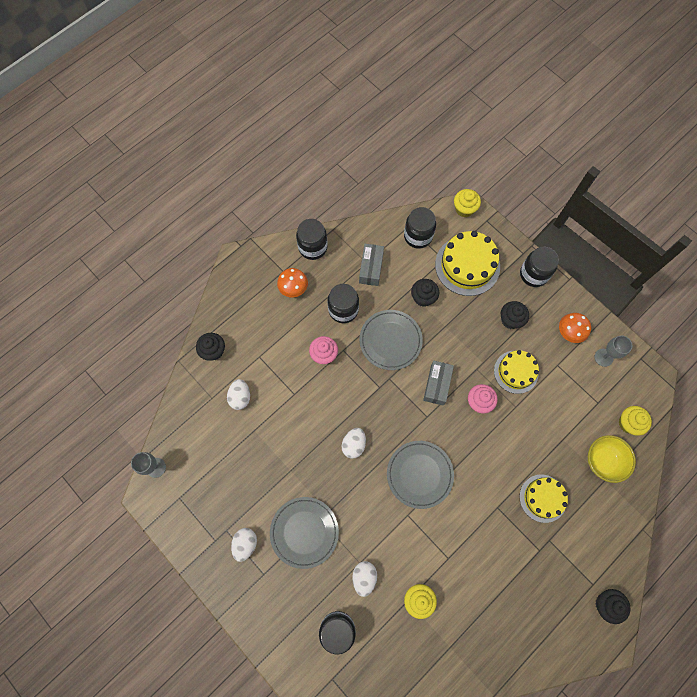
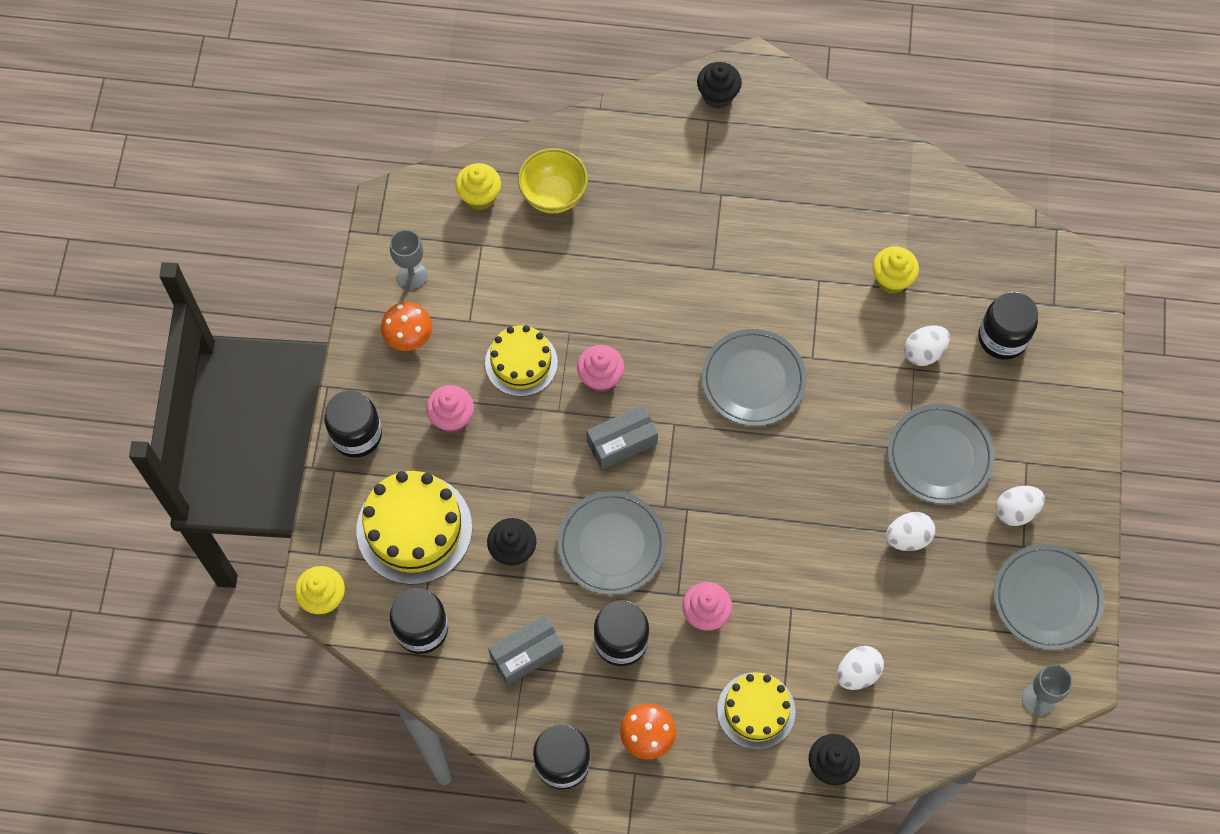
camera: 130 degrees left, 5 degrees down
white egg [341,428,366,459] -> white egg moved to [886,512,935,551]
black cupcake [501,301,529,329] -> pink cupcake [426,385,474,433]
yellow cake [520,475,568,523] -> yellow cake moved to [717,672,795,750]
none -> grey plate [994,544,1104,650]

